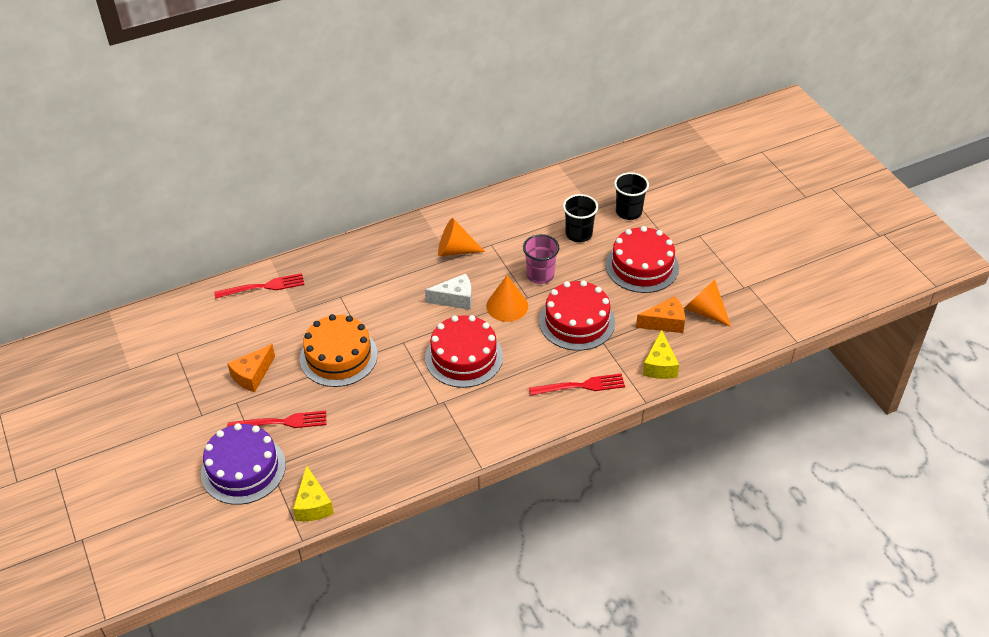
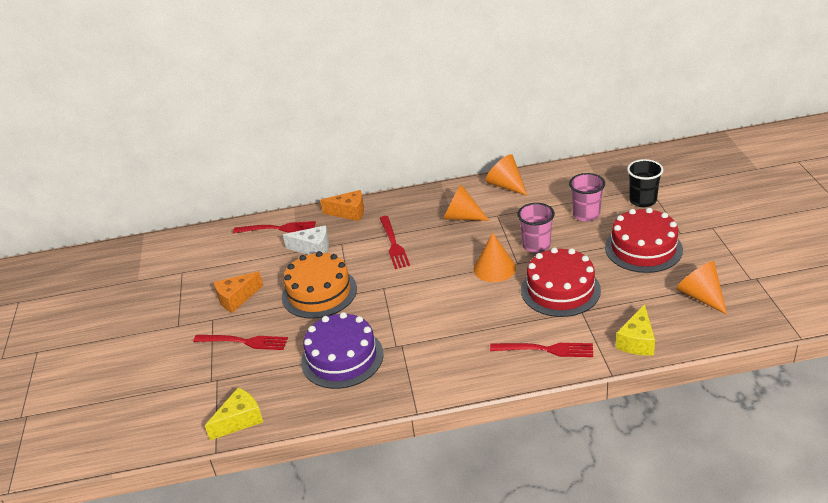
camera: 20 degrees right, 10 degrees down
purple cake [201,423,286,505] -> purple cake moved to [301,312,384,389]
yellow cheese [293,465,334,521] -> yellow cheese turned 135 degrees counterclockwise [205,388,263,440]
white cheese [425,274,472,310] -> white cheese moved to [283,225,329,255]
red cake [425,315,503,388] -> none
black cup [563,194,598,242] -> pink cup [569,173,605,222]
orange cheese [636,296,685,333] -> orange cheese moved to [320,190,364,221]
none -> red fork [380,216,410,269]
none -> orange cone [485,154,528,196]

